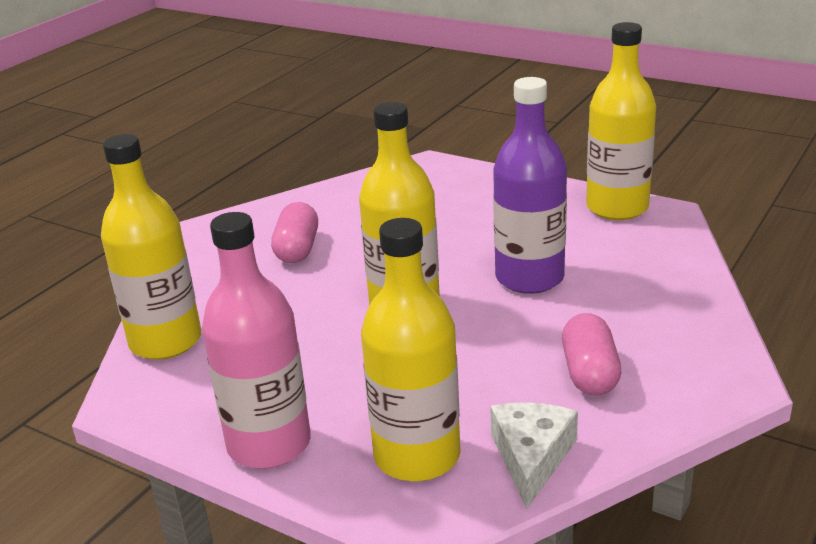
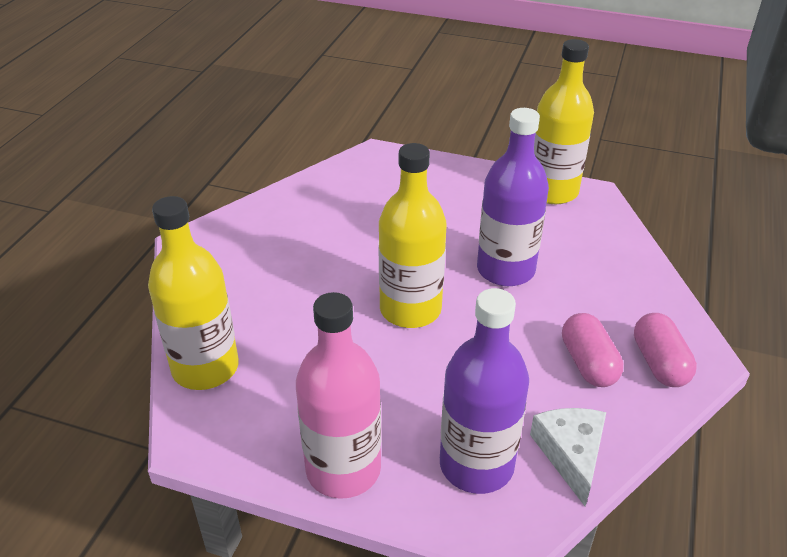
camera: 15 degrees left, 10 degrees up
pink capsule [271,202,318,263] -> pink capsule moved to [634,313,697,387]
yellow bottle [361,218,460,481] -> purple bottle [440,288,529,494]

